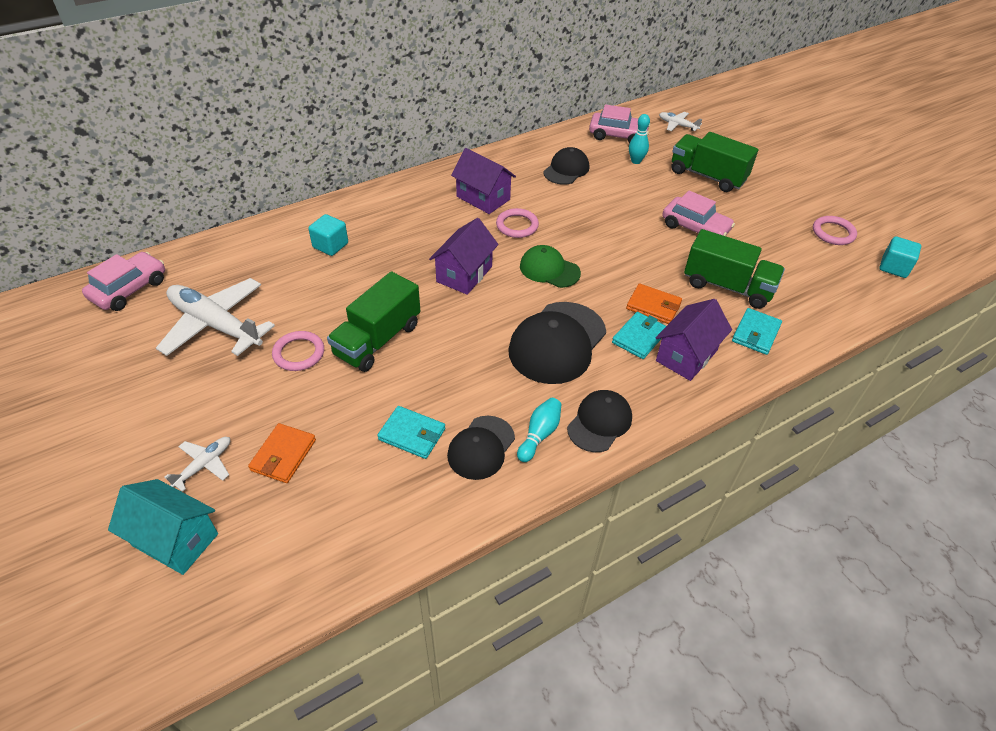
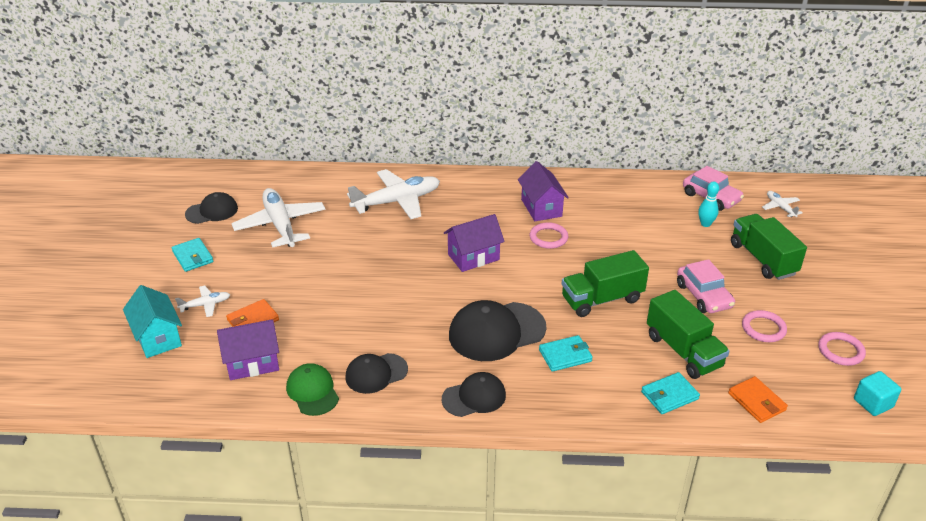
camera: 35 degrees right, 10 degrees down
pink car [82,252,165,311] -> none
pink ring [272,331,324,371] -> pink ring moved to [742,310,787,342]
turquoise cube [308,214,348,256] -> white plane [347,169,440,219]
green truck [327,271,420,372] -> green truck moved to [562,250,649,317]
turquoise wallet [377,406,445,459] -> turquoise wallet moved to [172,238,213,272]
turquoise bowling pin [517,398,561,462] -> none
green cap [520,245,581,288] -> green cap moved to [286,363,339,416]
black cap [543,147,589,185] -> black cap moved to [185,192,238,224]
orange wallet [626,284,682,324] -> orange wallet moved to [728,376,788,423]
purple house [655,299,732,381] -> purple house moved to [217,319,279,380]

